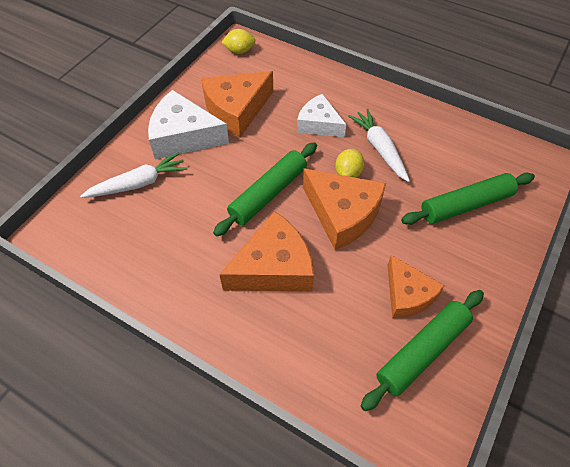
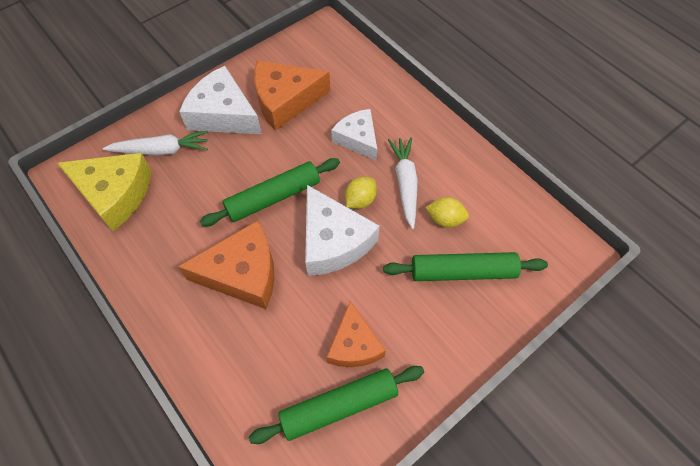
camera: 20 degrees right, 5 degrees up
yellow lemon [221,29,256,54] -> yellow lemon moved to [425,197,469,228]
orange cheese [303,168,386,250] -> white cheese [305,185,380,276]
none -> yellow cheese [57,153,152,231]

